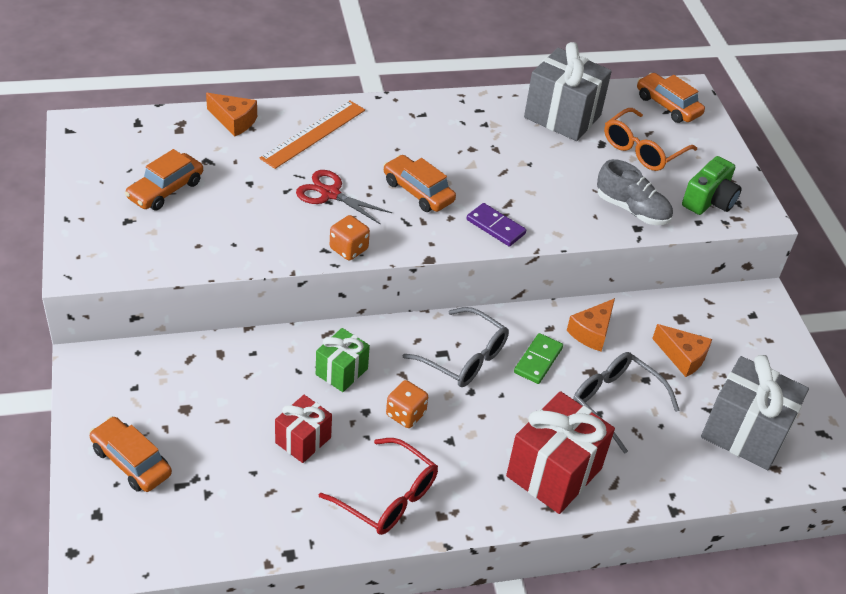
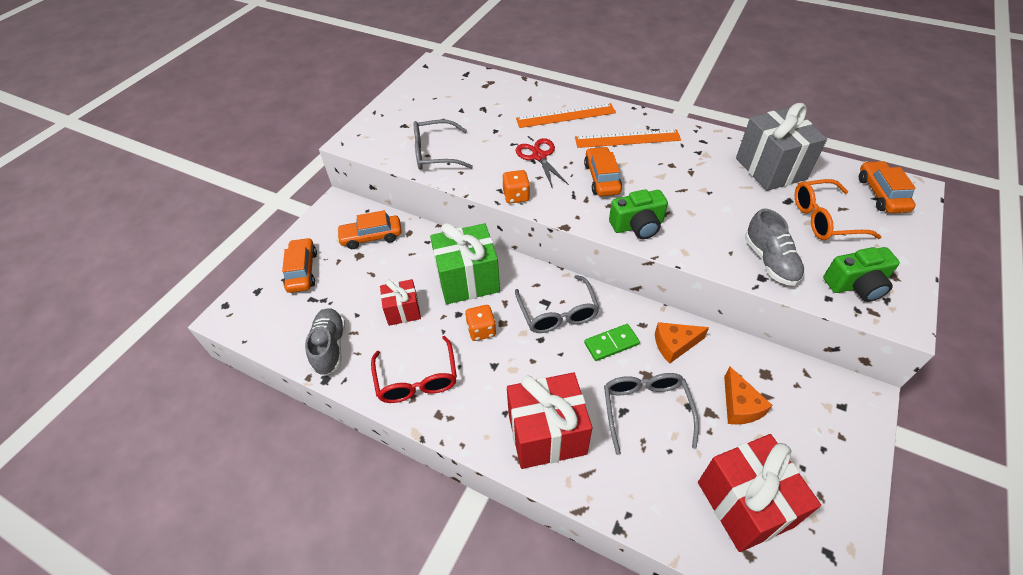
camera: 45 degrees right, 5 degrees up
orange car [125,149,203,210] -> orange car moved to [337,210,402,249]
orange cheese [206,93,257,137] -> none
green gift [316,328,370,392] -> green gift [430,223,500,304], size x1.76
purple domino [466,203,526,246] -> green camera [609,189,668,239]
grey gift [701,355,809,470] -> red gift [698,434,821,552]
none -> grey shoe [305,308,345,375]
none -> grey glasses [414,120,473,170]
none -> orange ruler [575,129,681,148]

